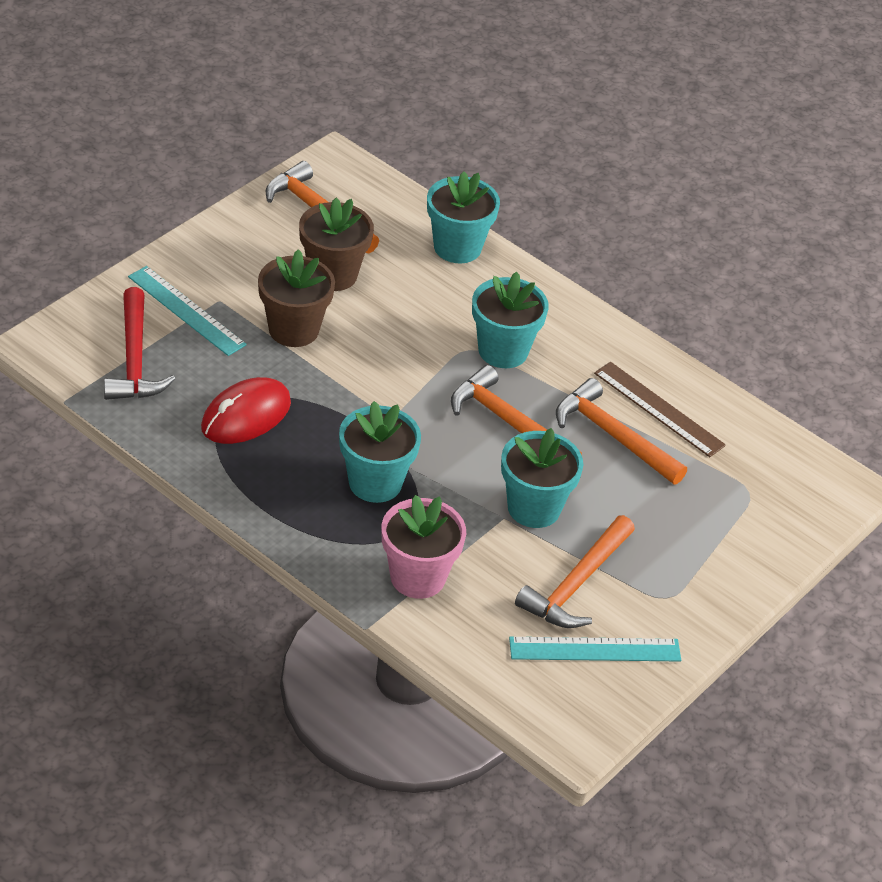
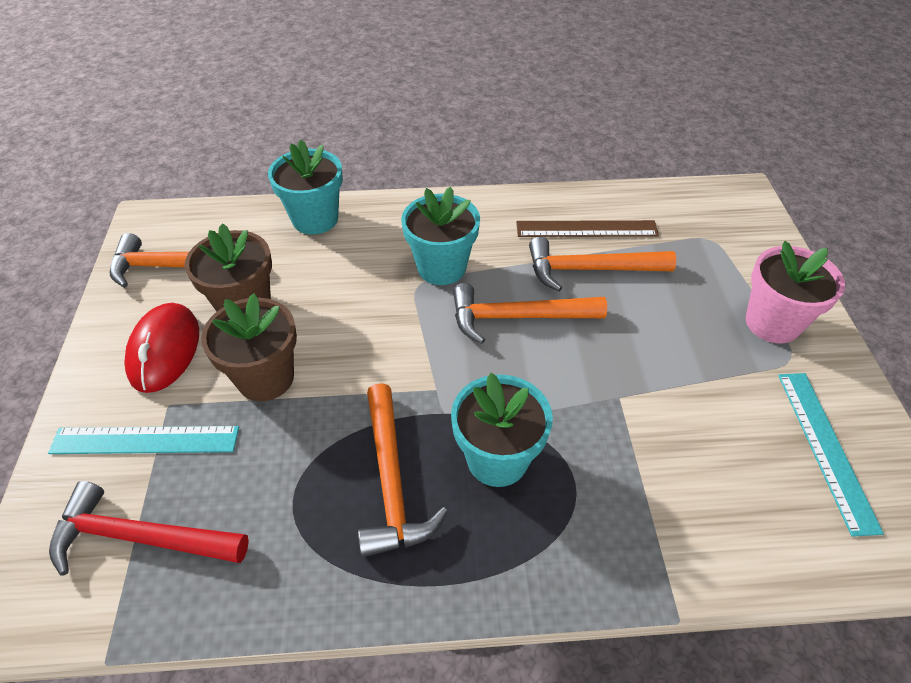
camera: 40 degrees left, 5 degrees up
red hammer [104,287,175,400] -> red hammer turned 150 degrees clockwise [49,481,249,576]
red mouse [201,377,291,444] -> red mouse moved to [124,303,199,393]
pink flower pot [381,495,466,599] -> pink flower pot moved to [746,241,845,344]
turquoise flower pot [501,428,583,528] -> none
turquoise ruler [509,637,681,662] -> turquoise ruler turned 45 degrees counterclockwise [778,373,884,537]
orange hammer [515,515,635,628] -> orange hammer moved to [358,383,448,557]

